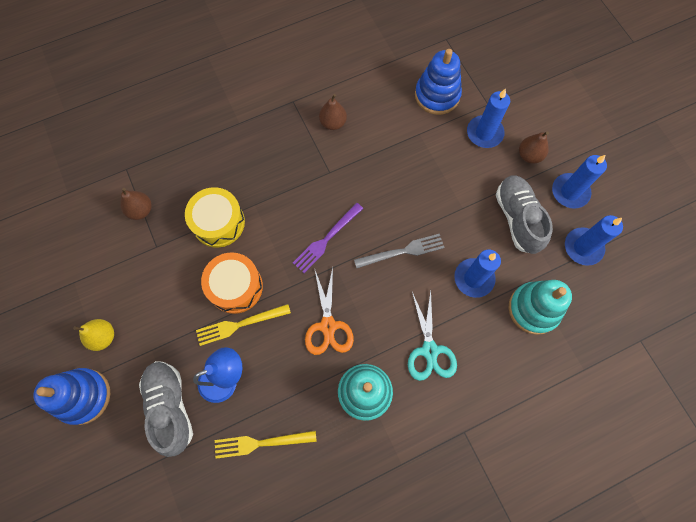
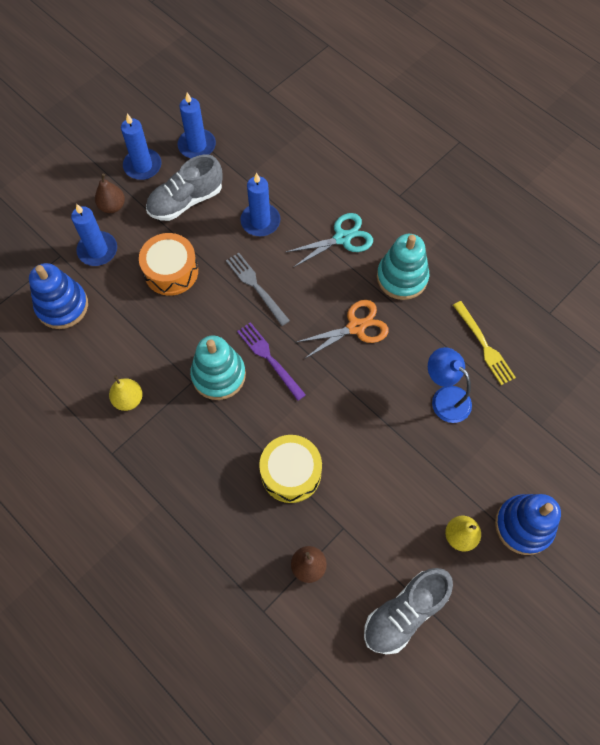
camera: 110 degrees left, 5 degrees down
grey shoe [139,361,193,457] -> grey shoe moved to [364,568,453,655]
yellow fork [196,304,291,346] -> none
orange drum [201,252,263,314] -> orange drum moved to [139,233,198,296]
purple fork [293,203,363,273] -> purple fork turned 150 degrees counterclockwise [237,322,306,401]
brown pear [319,94,347,130] -> yellow pear [109,375,143,411]
turquoise stacking toy [509,280,572,335] -> turquoise stacking toy moved to [190,336,246,400]

